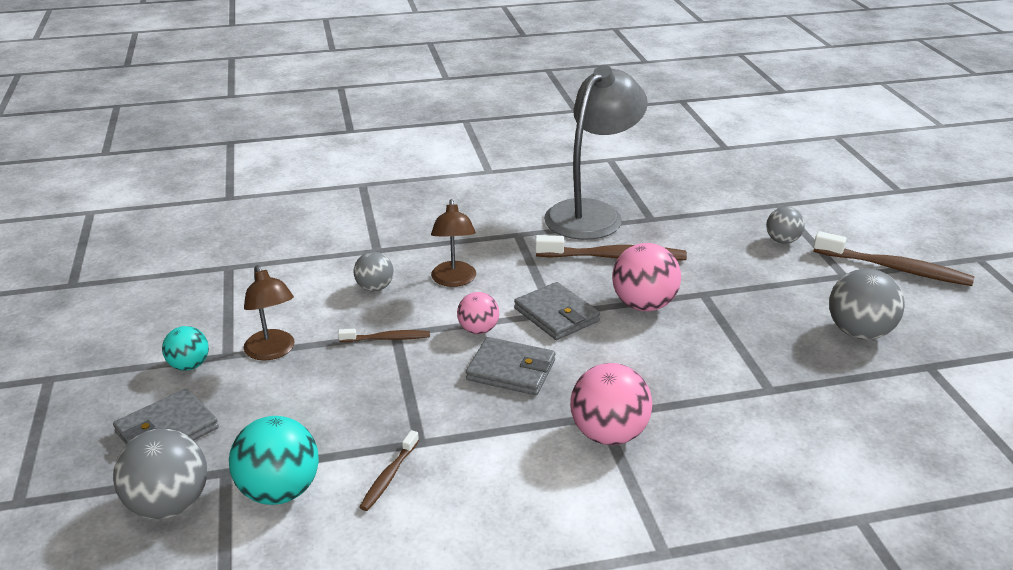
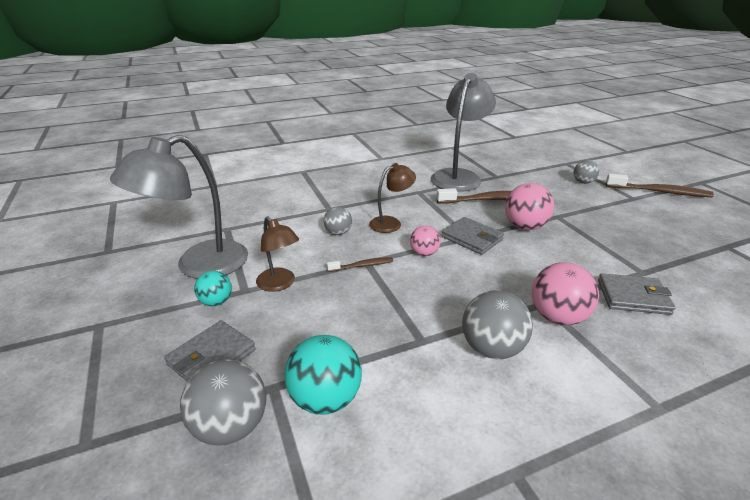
camera: 10 degrees left, 0 degrees up
brown toothbrush [359,430,419,511] -> none
brown lamp [431,199,476,287] -> brown lamp turned 105 degrees counterclockwise [369,163,416,233]
grey wallet [466,337,555,395] -> grey wallet moved to [598,273,675,315]
grey ball [829,269,905,340] -> grey ball moved to [462,290,533,359]
none -> grey lamp [110,135,248,279]

